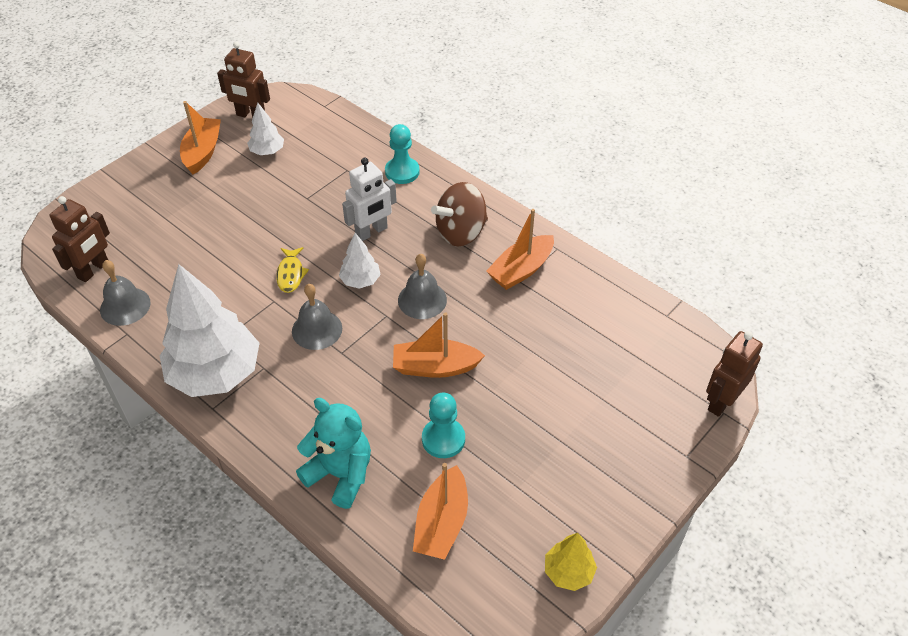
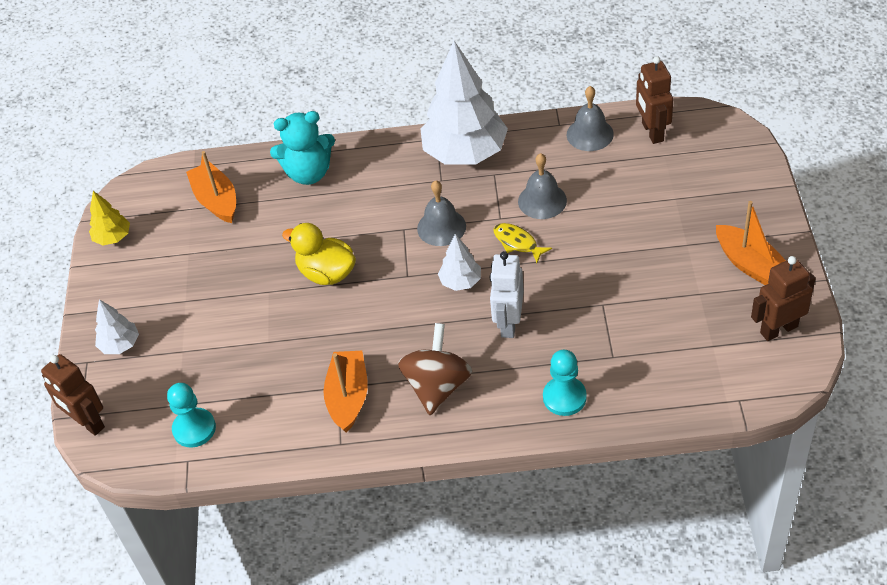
camera: 140 degrees right, 0 degrees up
white tree [247,102,284,155] -> white tree moved to [95,299,139,354]
orange boat [393,312,485,378] -> yellow duck [282,223,356,285]
grey bell [398,254,447,319] -> grey bell moved to [518,153,567,219]
turquoise pawn [422,393,465,458] -> turquoise pawn moved to [167,383,216,448]
brown robot [706,331,763,417] -> brown robot turned 135 degrees clockwise [41,354,105,436]

